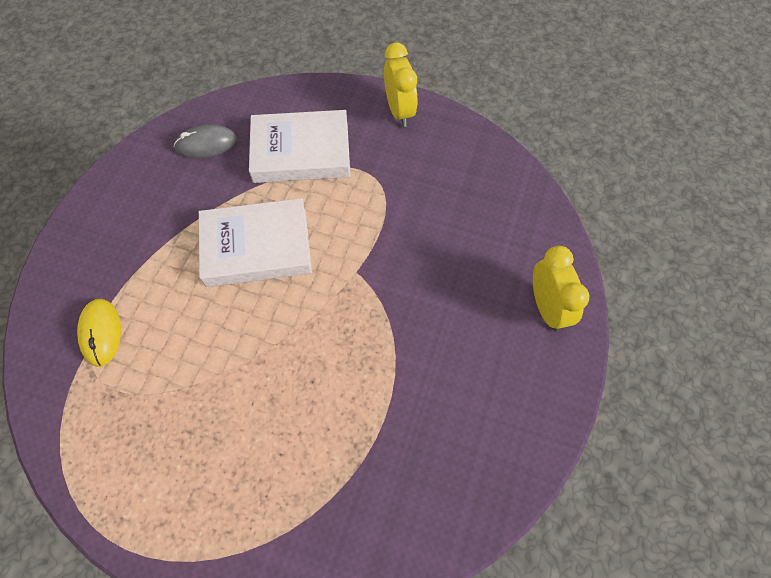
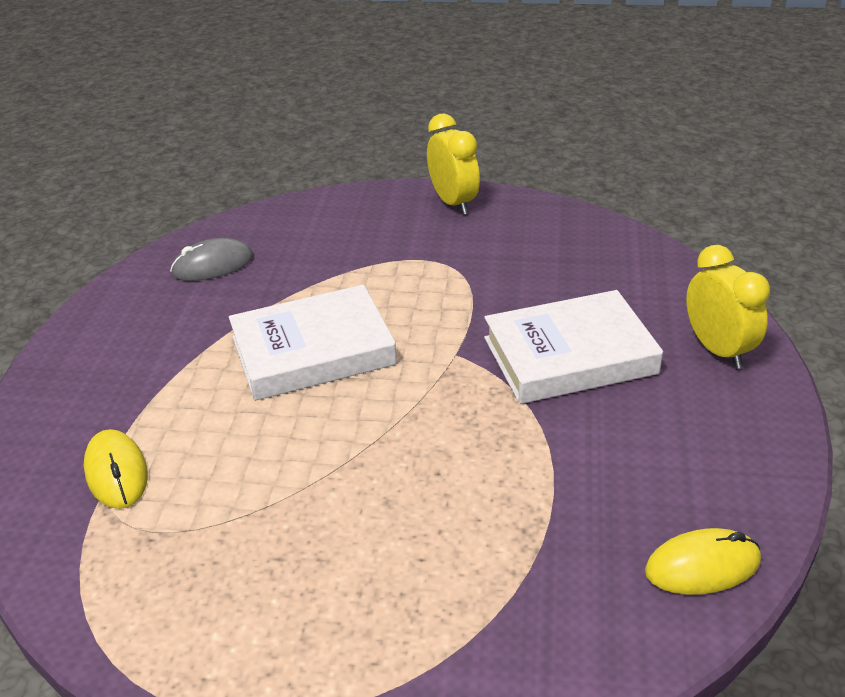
camera: 10 degrees left, 25 degrees down
white book [249,110,350,183] -> white book moved to [484,290,663,404]
none -> yellow mouse [645,528,761,595]

